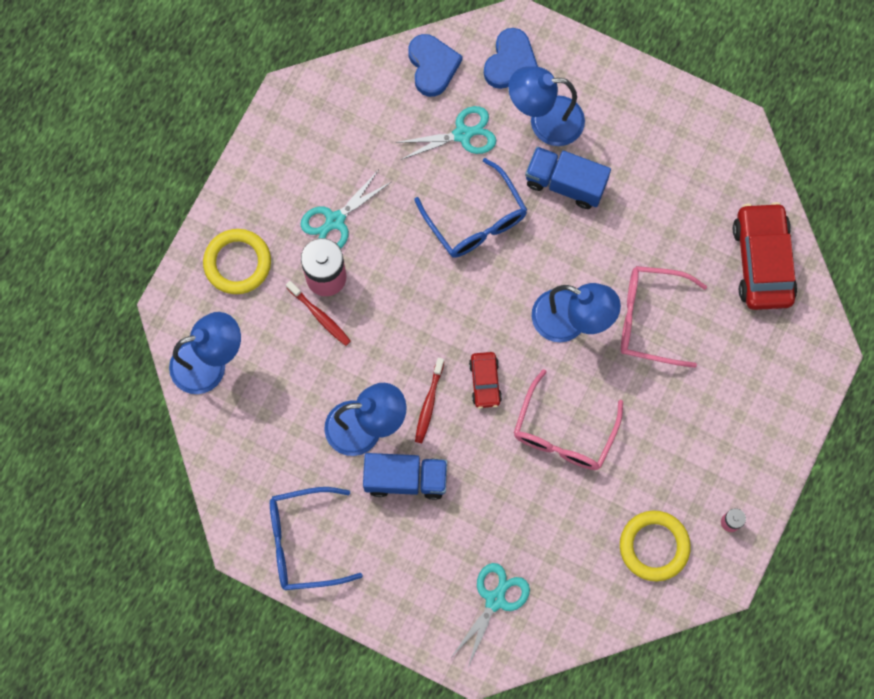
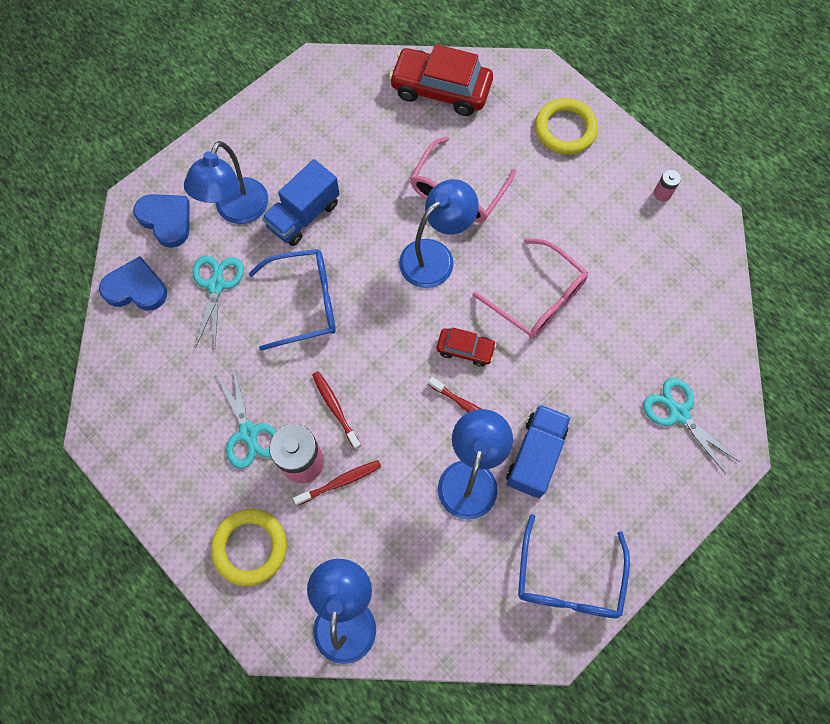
camera: 70 degrees left, 5 degrees down
yellow ring [620,510,691,581] -> yellow ring moved to [535,98,598,154]
none -> red toothbrush [312,371,361,449]

